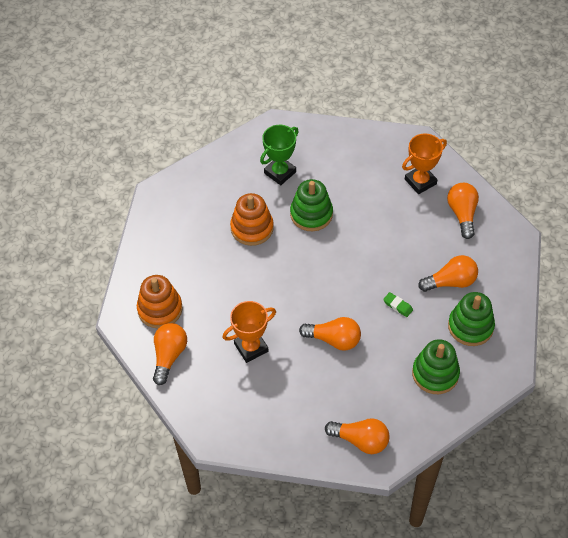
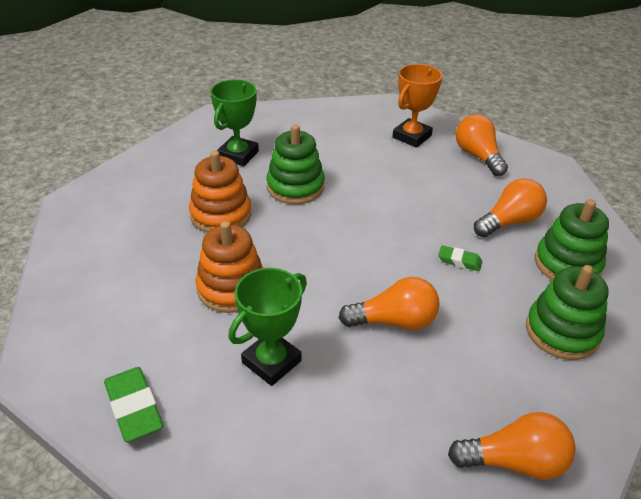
camera: 20 degrees left, 15 degrees down
orange stacking toy [137,275,182,328] -> orange stacking toy moved to [195,221,263,313]
orange light bulb [153,323,187,385] -> green eraser [104,367,163,442]
orange trophy [222,301,276,363] -> green trophy [228,268,307,386]

